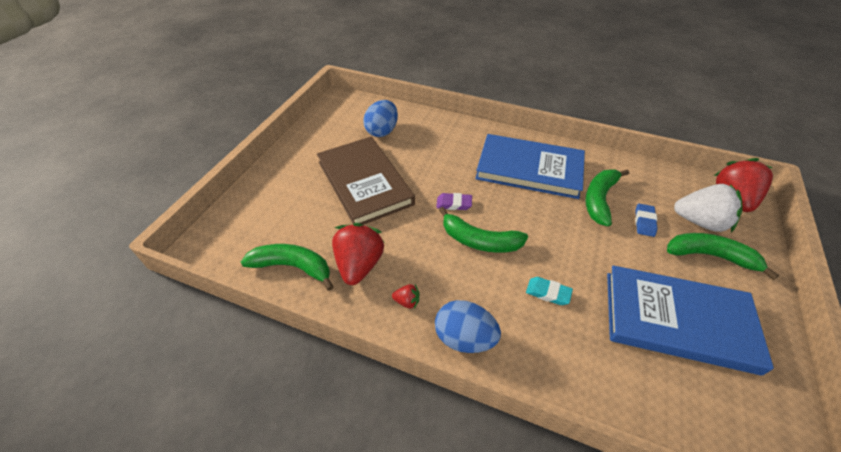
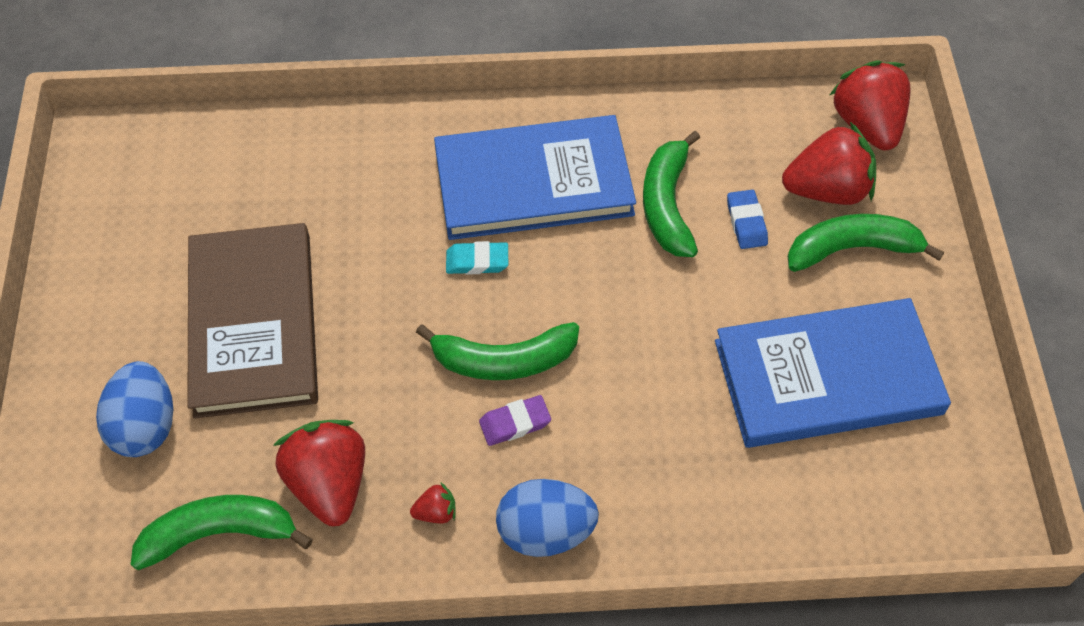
camera: 25 degrees left, 10 degrees up
brown book [317,137,415,225] -> brown book turned 45 degrees clockwise [187,223,318,419]
blue egg [363,100,398,137] -> blue egg moved to [96,361,173,457]
purple eraser [436,193,472,210] -> purple eraser moved to [479,395,551,446]
turquoise eraser [526,277,573,305] -> turquoise eraser moved to [446,241,508,275]
white strawberry [674,184,743,233] -> red strawberry [782,122,876,205]

